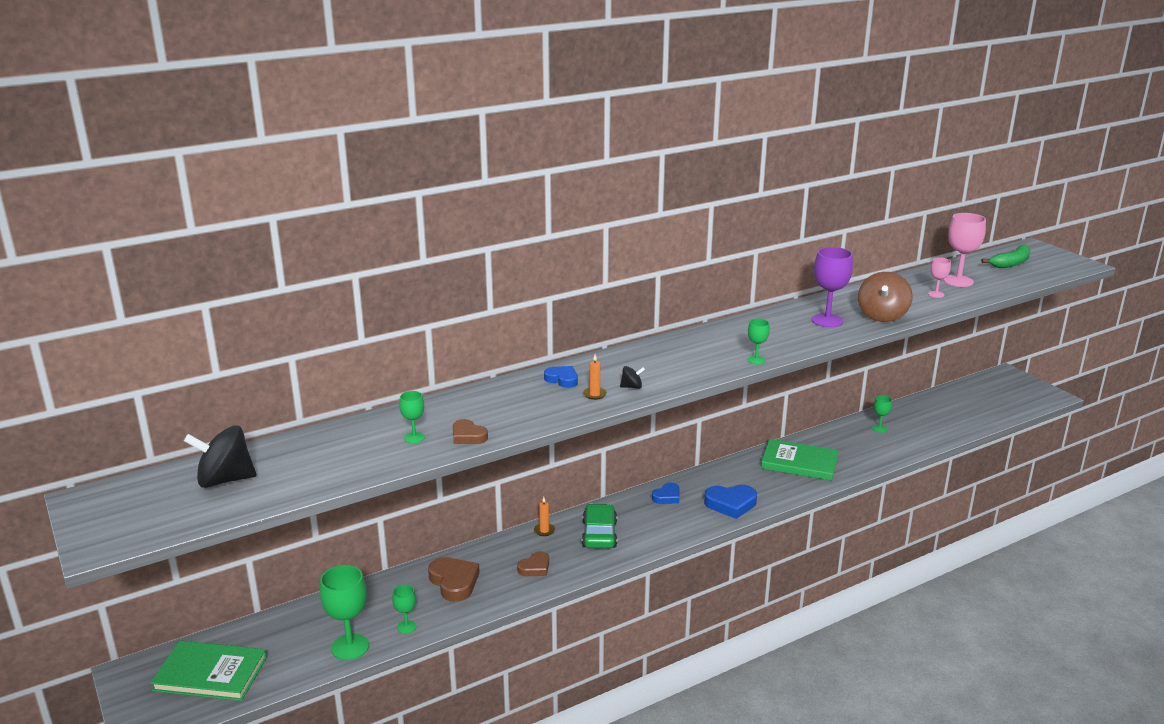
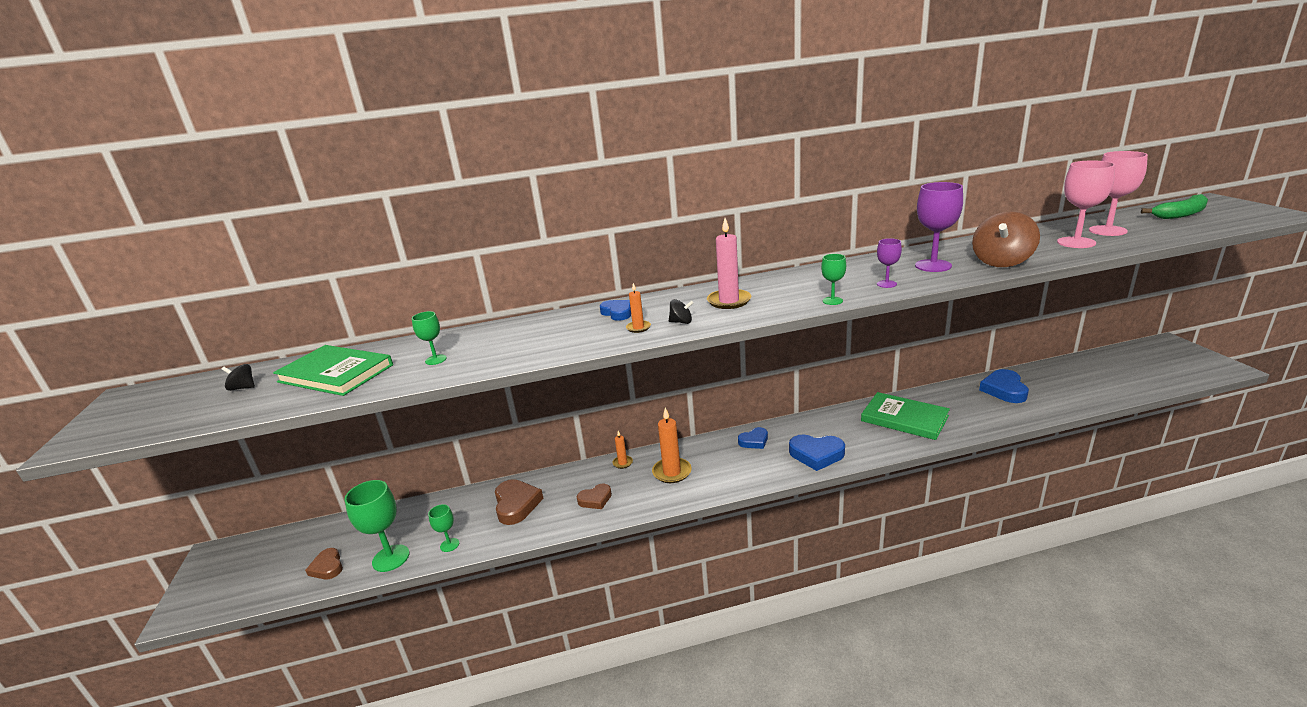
camera: 20 degrees right, 0 degrees up
green book [150,641,267,701] -> green book moved to [273,345,393,396]
black spinning top [184,425,256,488] -> black spinning top [222,364,255,391], size x0.46
brown heart [453,419,488,444] -> brown heart moved to [305,548,343,579]
green car [582,504,617,548] -> orange candle [652,408,692,483]
green goblet [872,395,892,433] -> blue heart [979,369,1029,403]
pink goblet [928,257,951,298] -> pink goblet [1057,160,1115,248], size x1.88
none -> pink candle [707,218,751,309]
none -> purple goblet [877,238,902,288]

